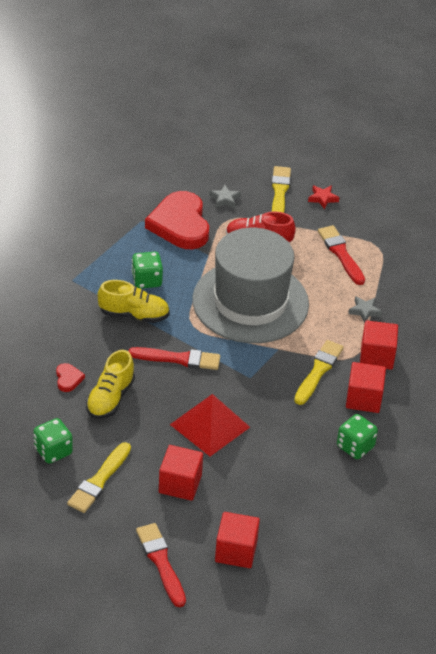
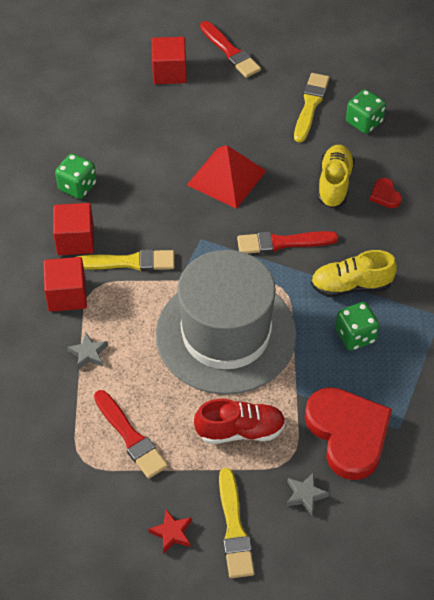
camera: 170 degrees right, 10 degrees up
red cube [159,445,203,501] -> none
yellow brush [294,340,344,405] -> yellow brush turned 105 degrees counterclockwise [77,249,175,271]

